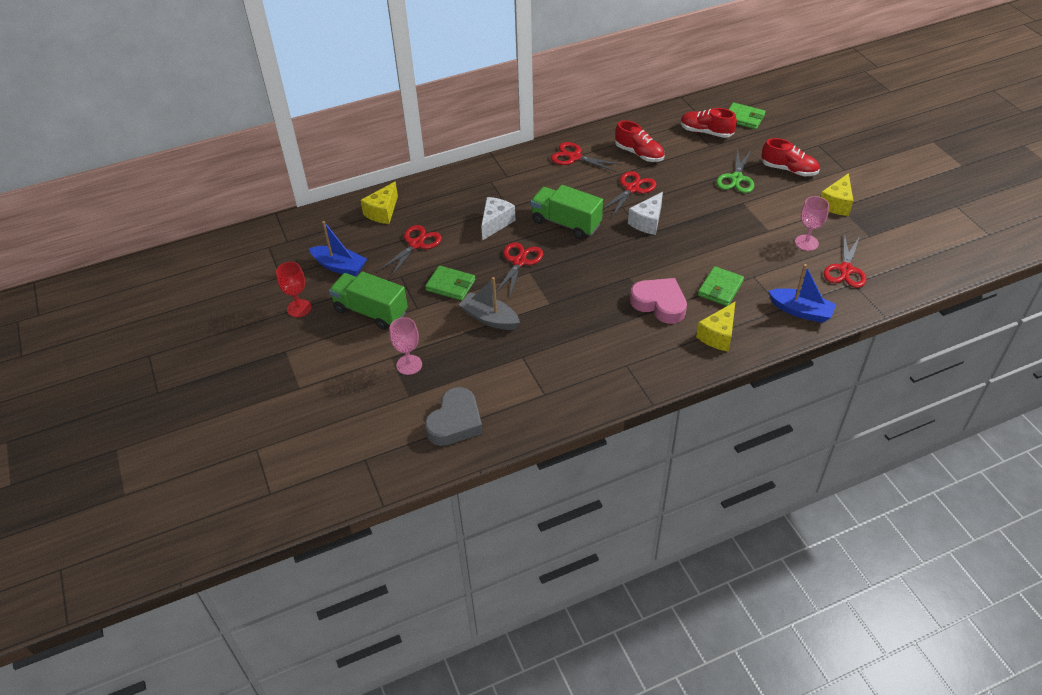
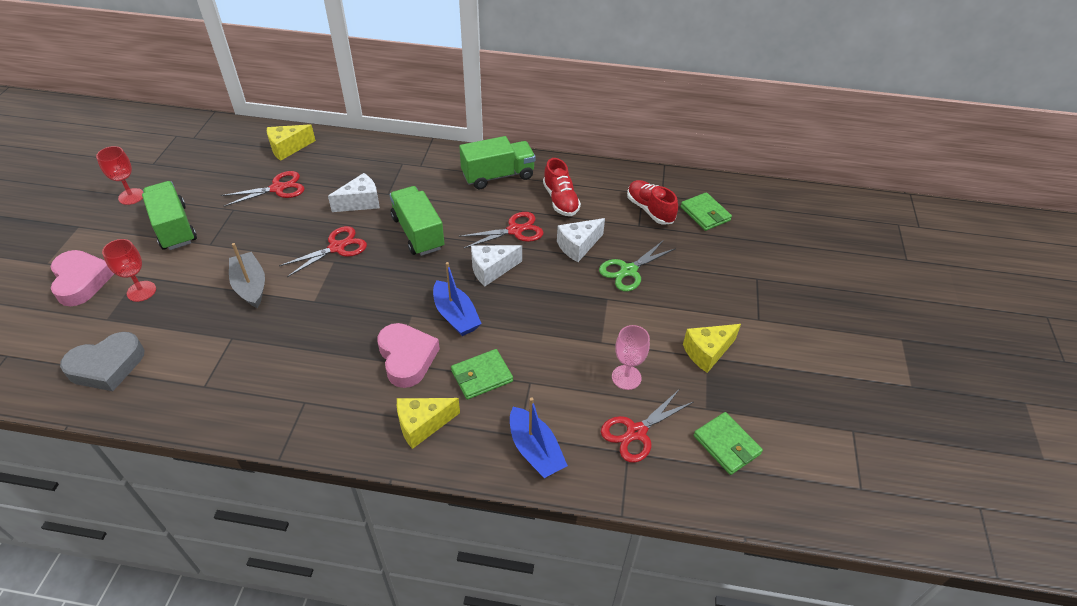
camera: 30 degrees right, 0 degrees up
blue boat [309,221,367,277] -> blue boat moved to [433,262,482,336]
pink goblet [389,317,422,375] -> red goblet [102,239,156,302]
green wallet [425,266,475,301] -> green wallet moved to [694,412,763,475]
red scissors [551,142,621,172] -> green truck [459,136,536,189]
red shoe [761,138,819,176] -> none
none -> pink heart [50,250,114,306]
none -> white cheese [557,218,605,262]

